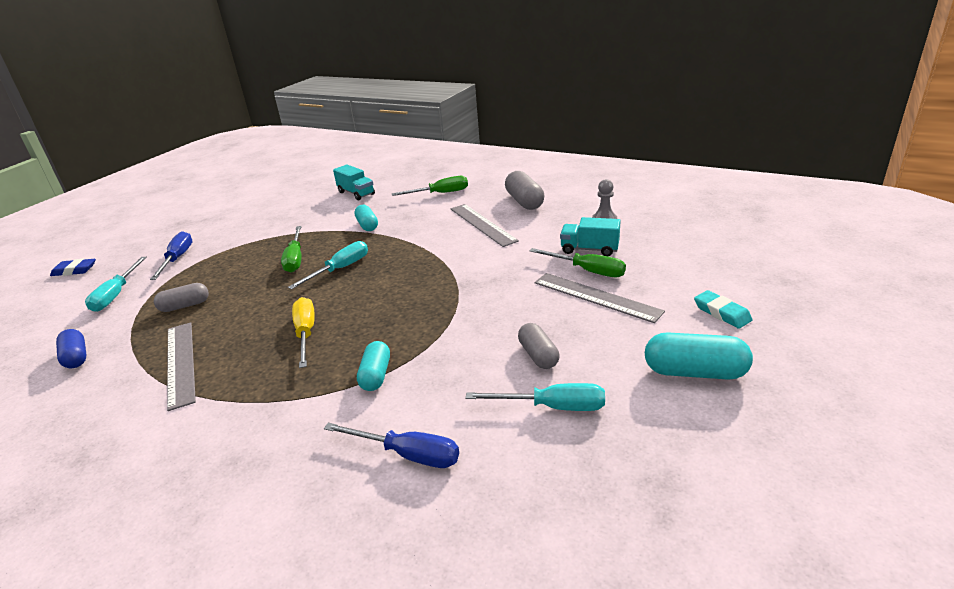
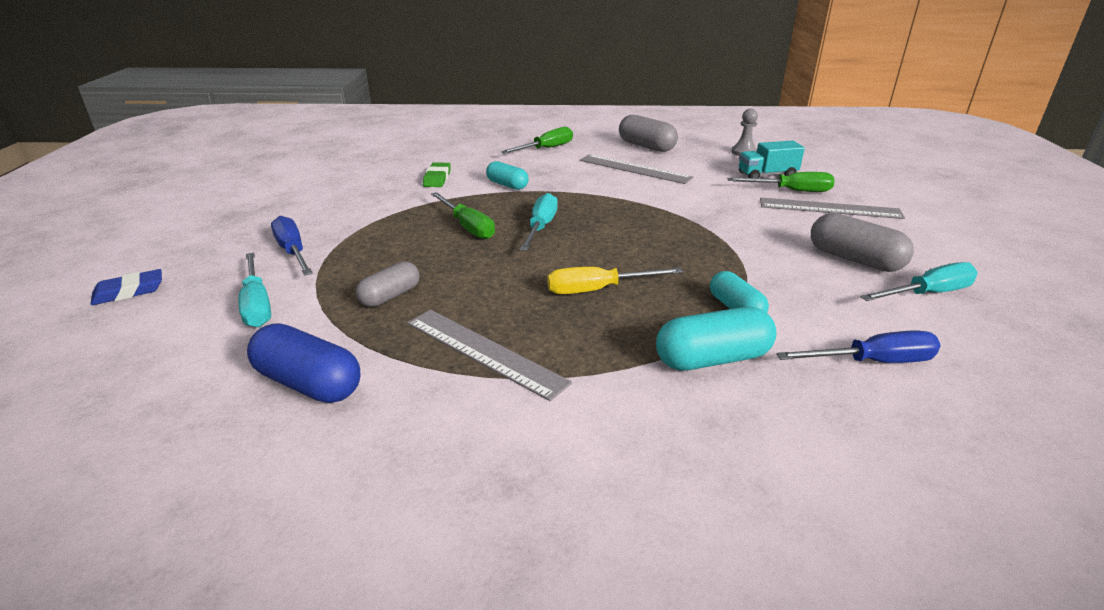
camera: 30 degrees left, 0 degrees up
blue capsule [56,329,87,368] -> blue capsule [247,323,360,403], size x1.52
yellow screwdriver [292,297,315,368] -> yellow screwdriver turned 60 degrees counterclockwise [547,267,683,294]
turquoise truck [333,165,375,200] -> none
grey capsule [518,323,559,369] -> grey capsule [811,213,914,272], size x1.52
turquoise capsule [645,332,753,380] -> turquoise capsule moved to [656,307,777,371]
turquoise eraser [694,290,753,328] -> none
none -> green eraser [423,162,451,187]

